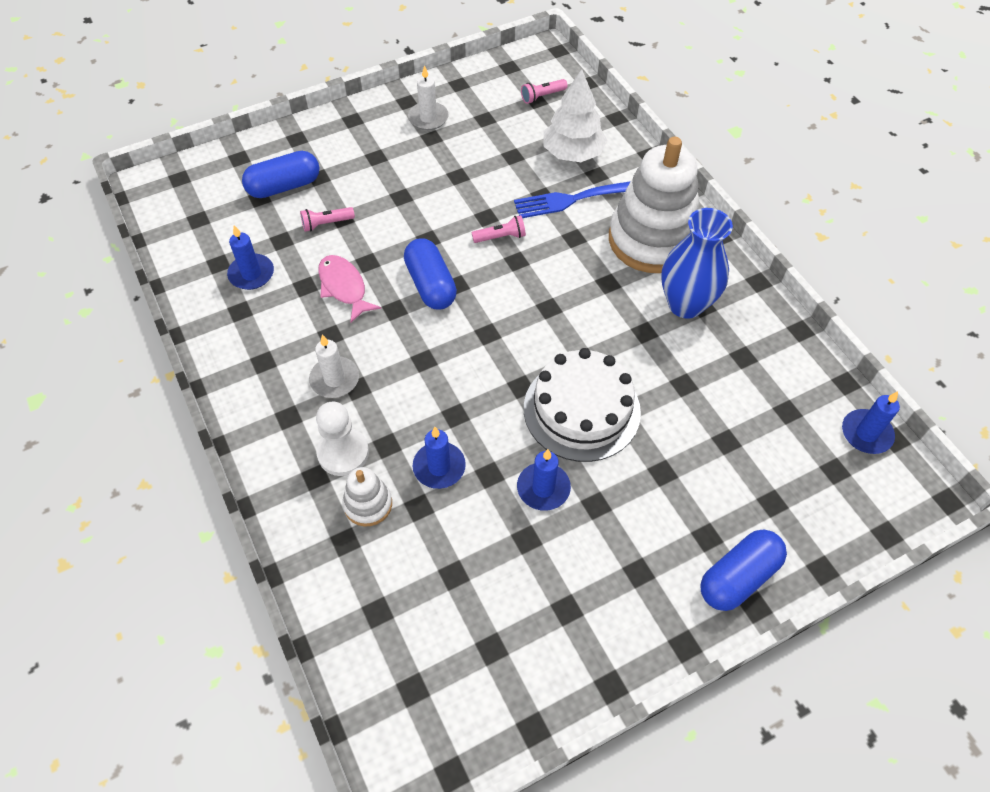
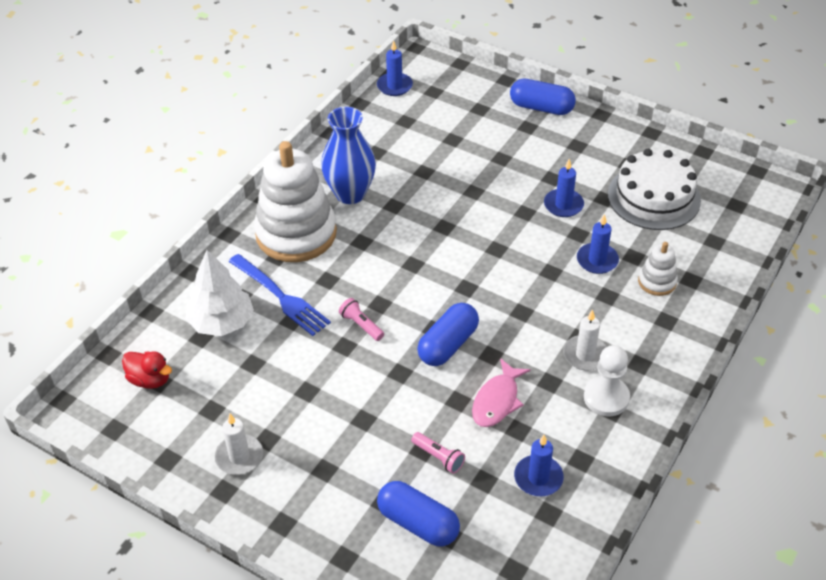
camera: 120 degrees left, 10 degrees down
white pawn [316,402,369,476] -> white pawn moved to [584,345,630,416]
pink flashlight [521,79,568,104] -> red duck [122,351,172,389]
white cake [524,348,641,462] -> white cake moved to [608,149,701,230]

